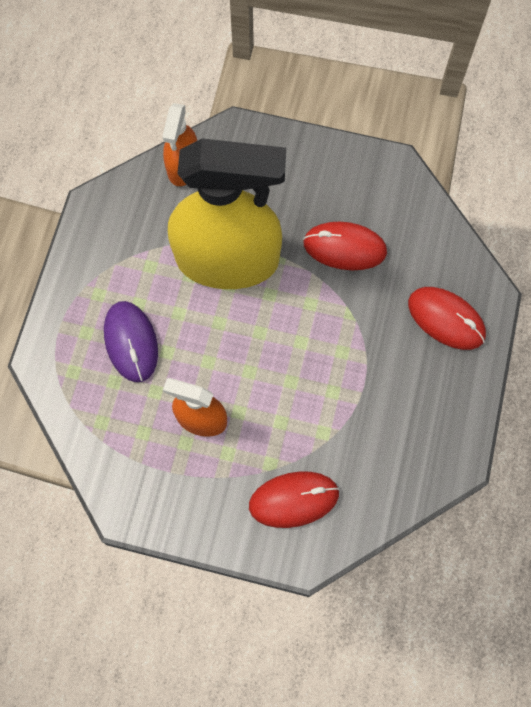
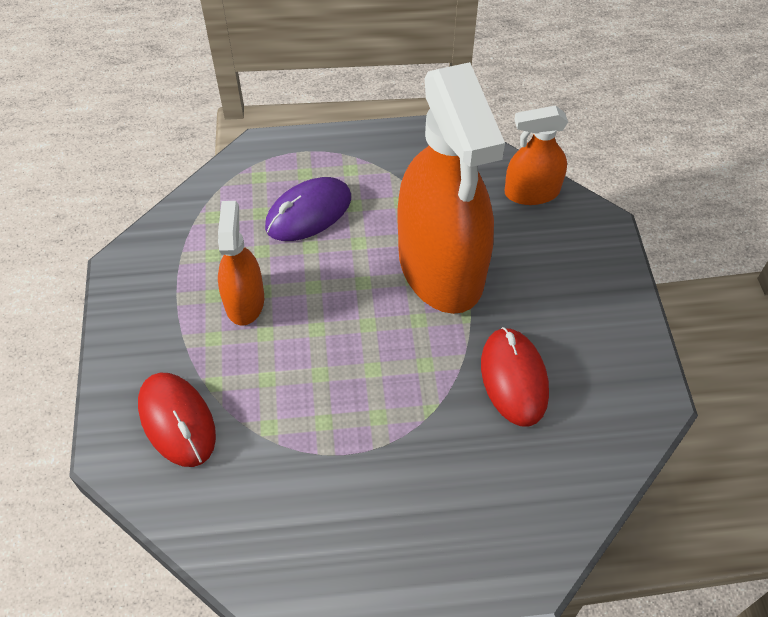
camera: 70 degrees right, 15 degrees down
yellow spray bottle [168,138,286,289] -> orange spray bottle [398,62,505,314]
red mouse [408,287,486,350] -> none

